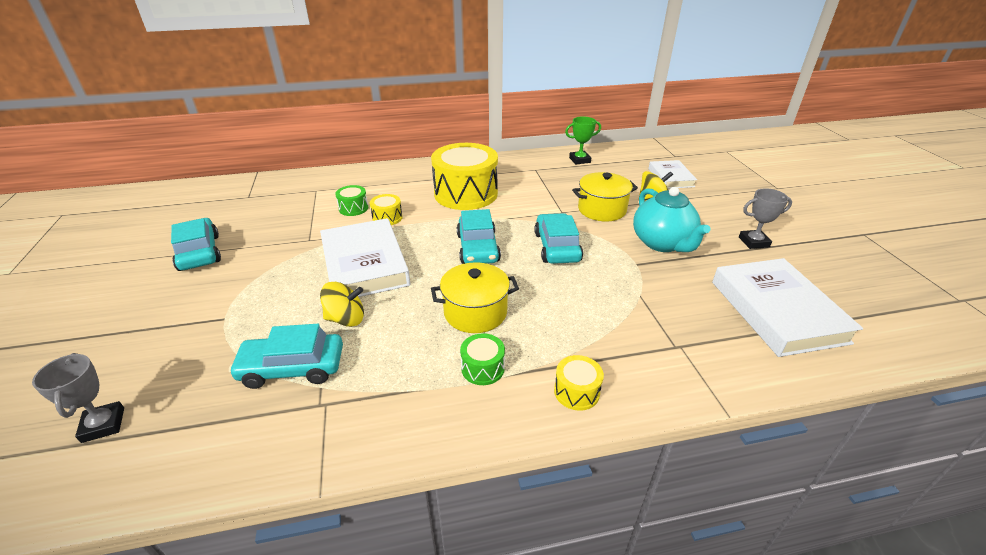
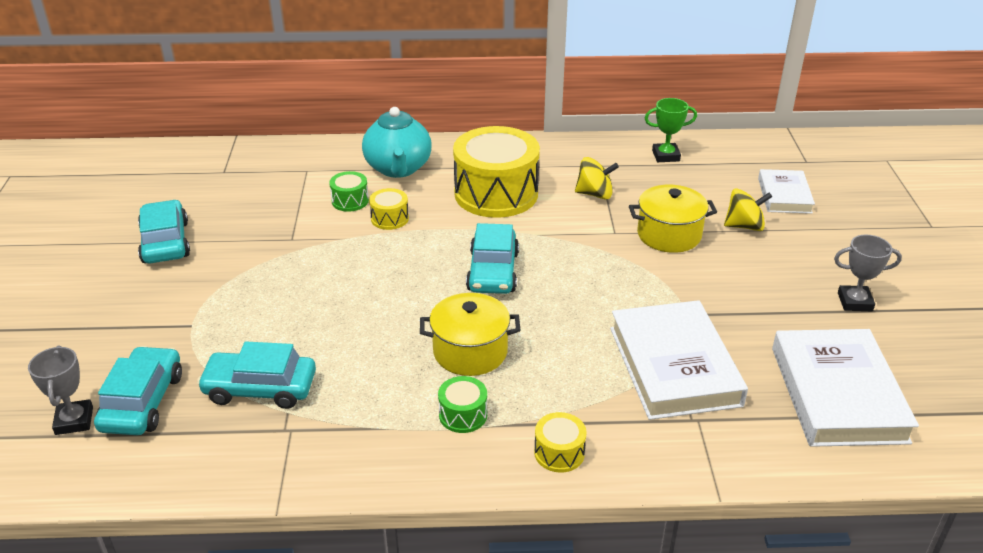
camera: 10 degrees right, 0 degrees up
white book [320,218,410,297] -> white book moved to [610,300,748,420]
yellow spinning top [320,282,364,327] -> yellow spinning top moved to [575,157,619,199]
turquoise car [534,213,583,264] -> turquoise car moved to [94,346,182,435]
turquoise teapot [633,187,710,252] -> turquoise teapot moved to [362,107,432,178]

